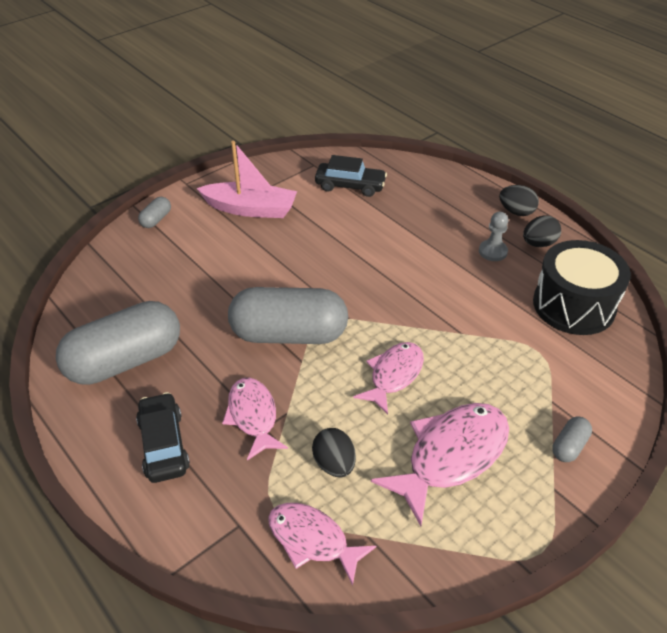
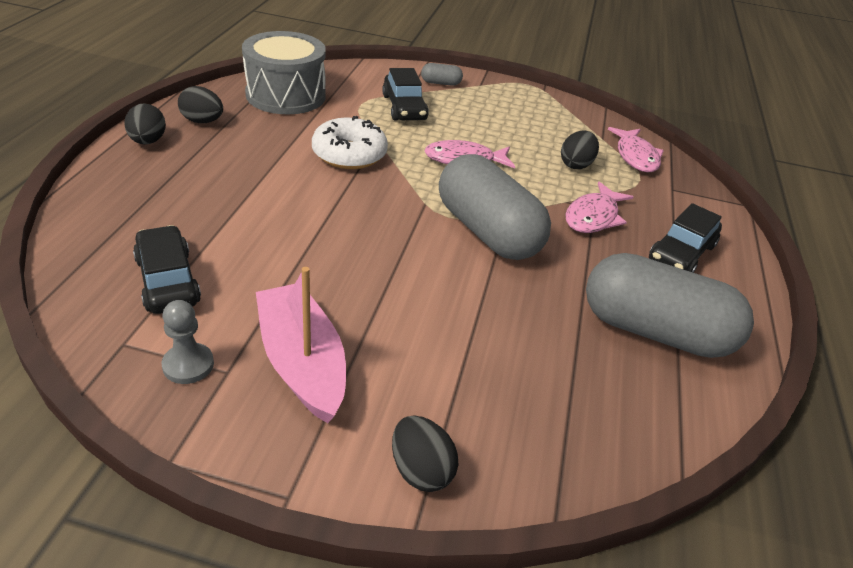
camera: 130 degrees left, 5 degrees down
grey capsule [138,197,171,228] -> black egg [392,415,458,492]
pink fish [371,403,509,526] -> none
grey pawn [479,212,508,261] -> grey pawn moved to [161,300,214,384]
black drum [533,240,631,335] -> grey drum [242,31,326,114]
none -> white donut [312,116,388,169]
none -> black car [382,68,429,121]

